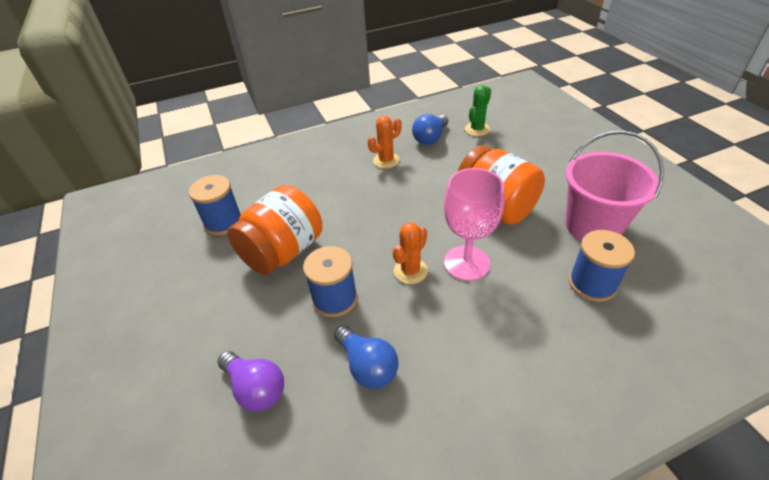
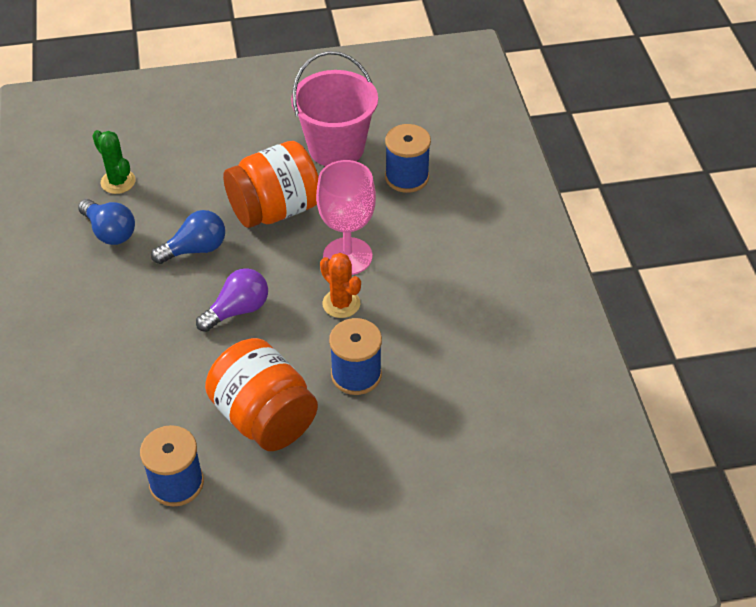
camera: 80 degrees left, 5 degrees up
purple light bulb [217,351,284,412] -> purple light bulb moved to [196,268,268,332]
blue light bulb [334,325,399,389] -> blue light bulb moved to [151,210,225,264]
orange cactus [368,116,402,168] -> none

